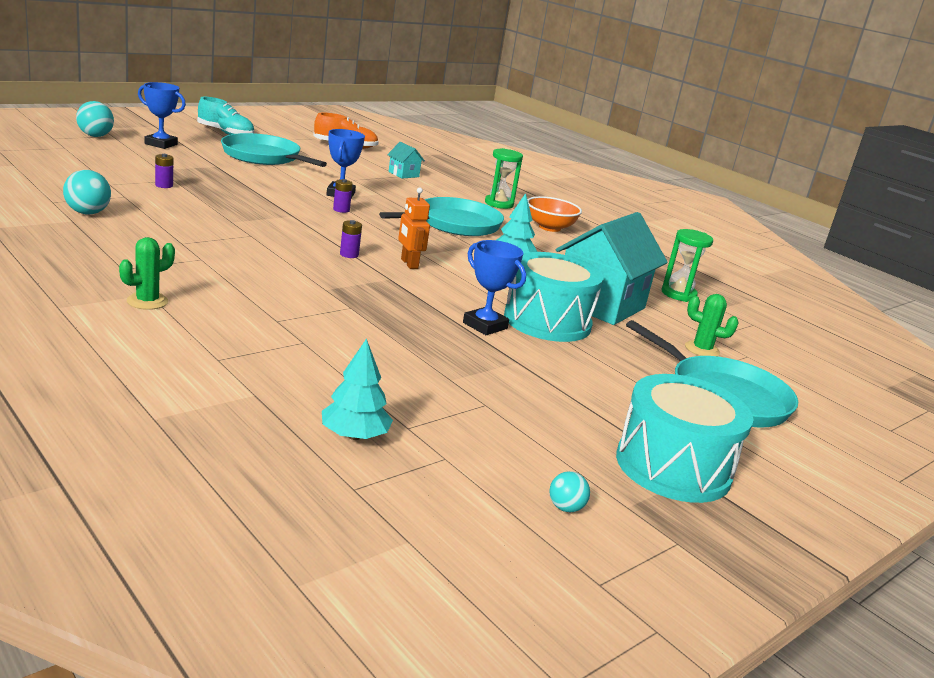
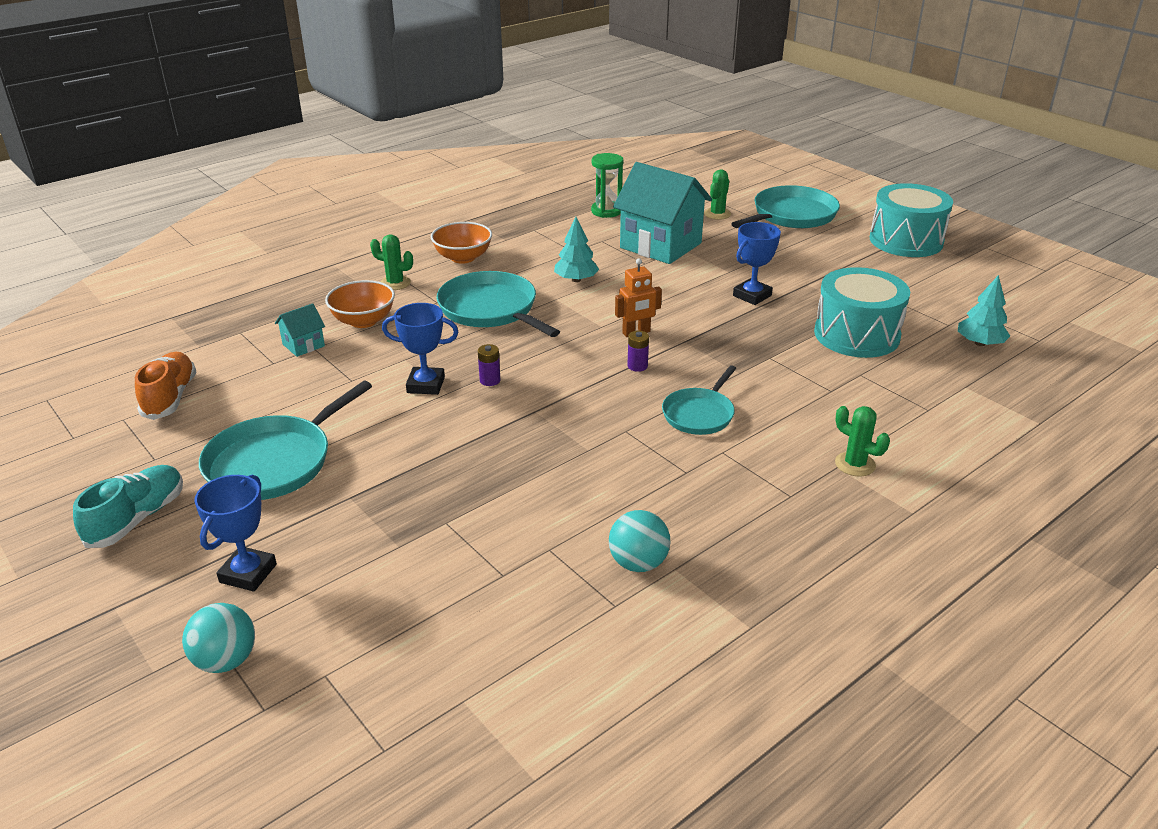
camera: 85 degrees left, 10 degrees up
purple battery [155,154,174,188] -> none
green hourglass [485,148,523,209] -> green cactus [370,234,413,290]
turquoise drum [504,252,603,342] -> turquoise drum moved to [814,267,910,358]
turquoise ball [550,471,590,512] -> none
none -> orange bowl [325,280,395,328]
none -> turquoise pan [662,365,737,435]

